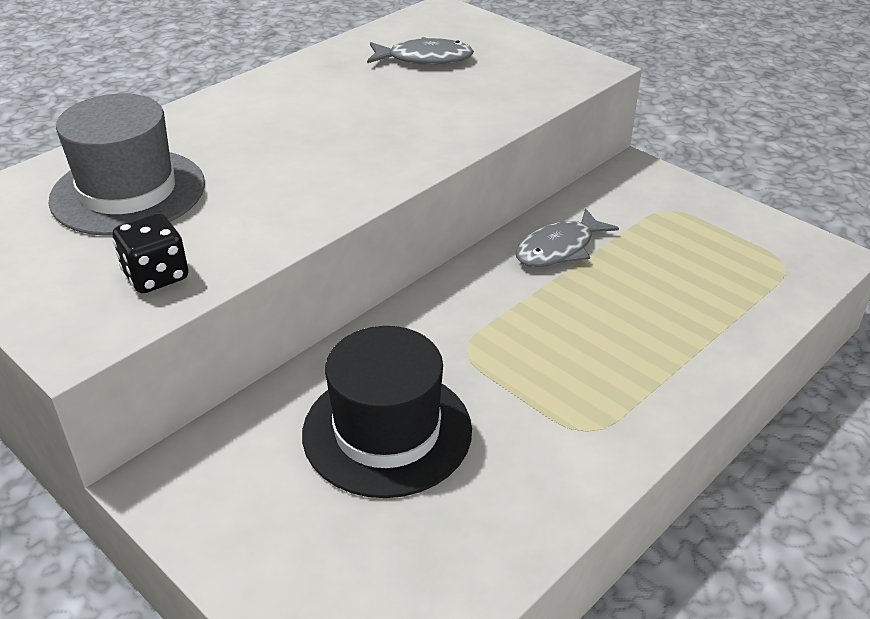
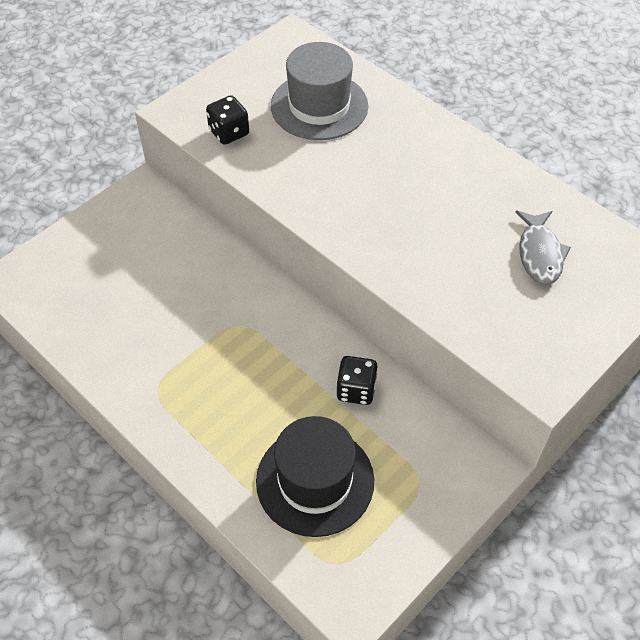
camera: 90 degrees right, 15 degrees up
black hat [302,326,472,498] -> black hat moved to [256,416,374,537]
grey fish [516,208,619,267] -> black dice [336,356,378,405]

